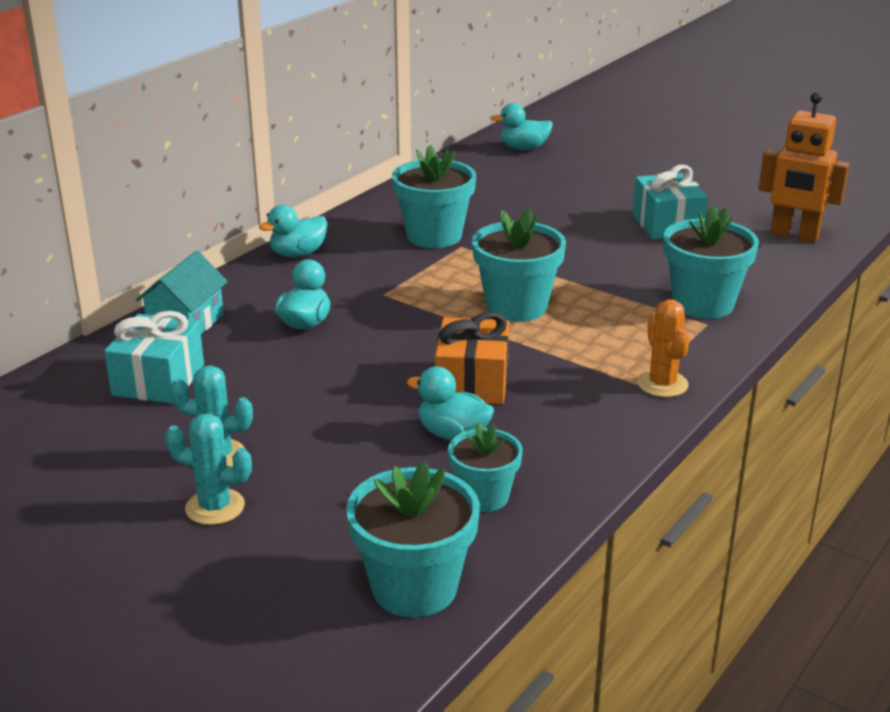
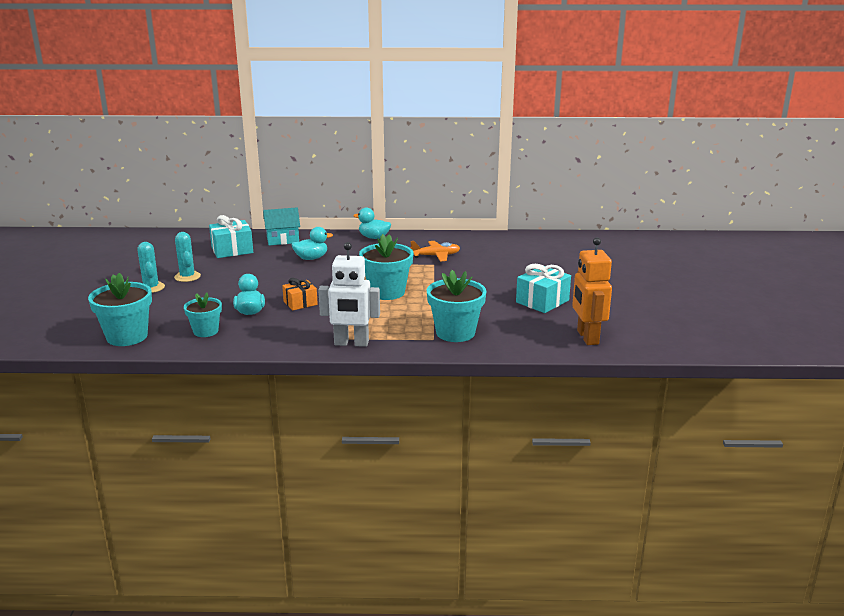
camera: 55 degrees right, 5 degrees down
turquoise flower pot [392,145,476,248] -> orange plane [410,241,460,261]
orange gift [435,312,509,404] -> orange gift [282,278,318,311], size x0.66
turquoise duck [491,103,553,150] -> none
orange cactus [637,299,690,397] -> white robot [318,242,380,347]

